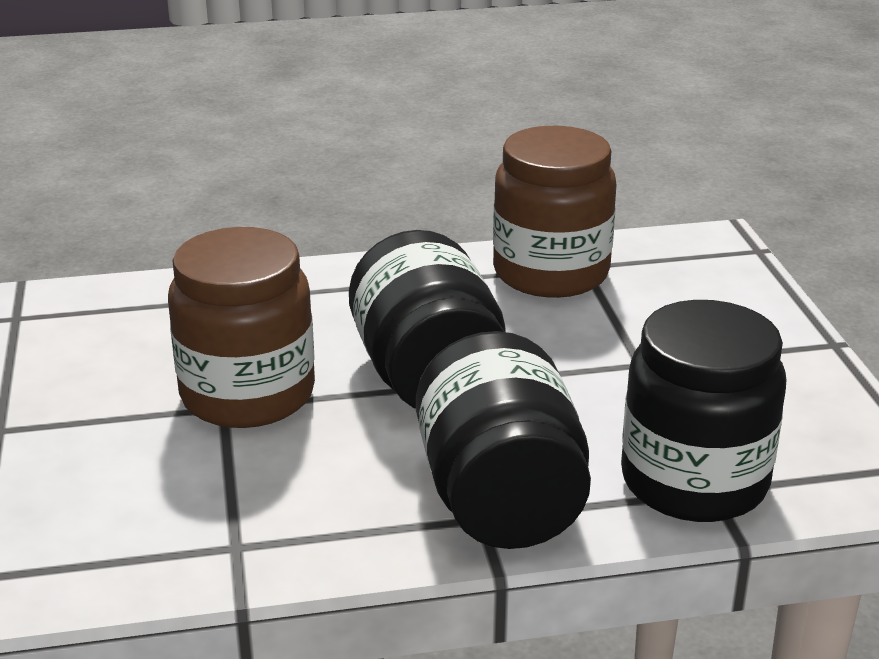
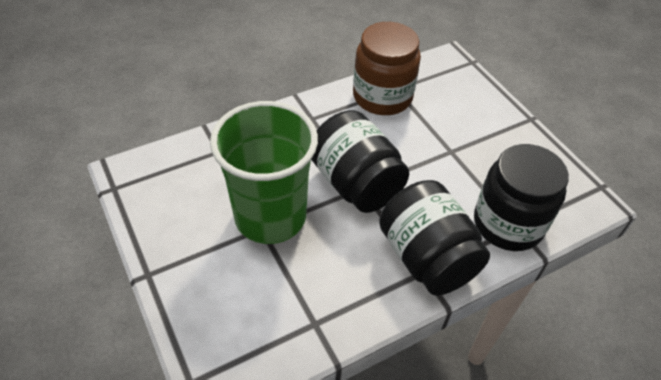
camera: 20 degrees left, 20 degrees up
brown jar [168,227,315,428] -> green cup [210,101,318,244]

